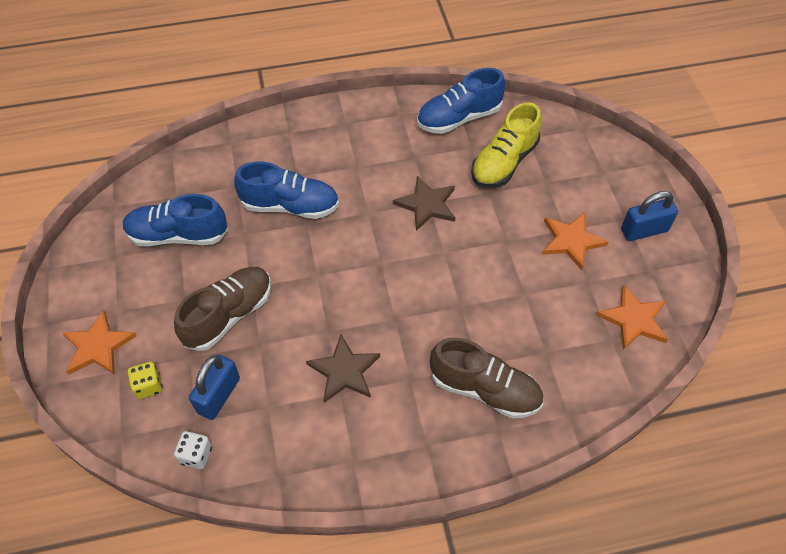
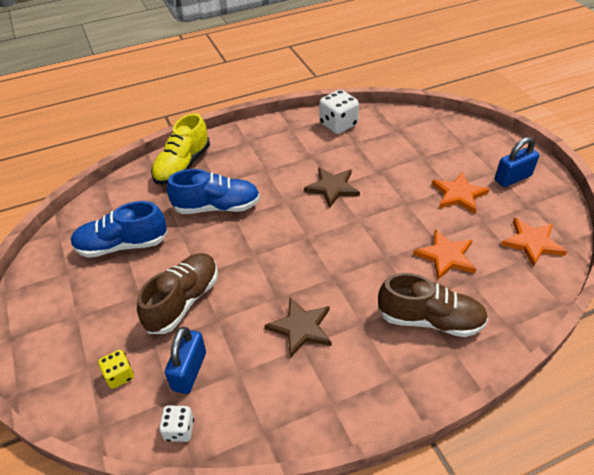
camera: 10 degrees left, 10 degrees down
orange star [62,310,136,375] -> orange star moved to [413,229,476,280]
blue shoe [417,68,505,134] -> white dice [319,90,359,134]
yellow shoe [471,102,541,188] -> yellow shoe moved to [151,113,210,185]

